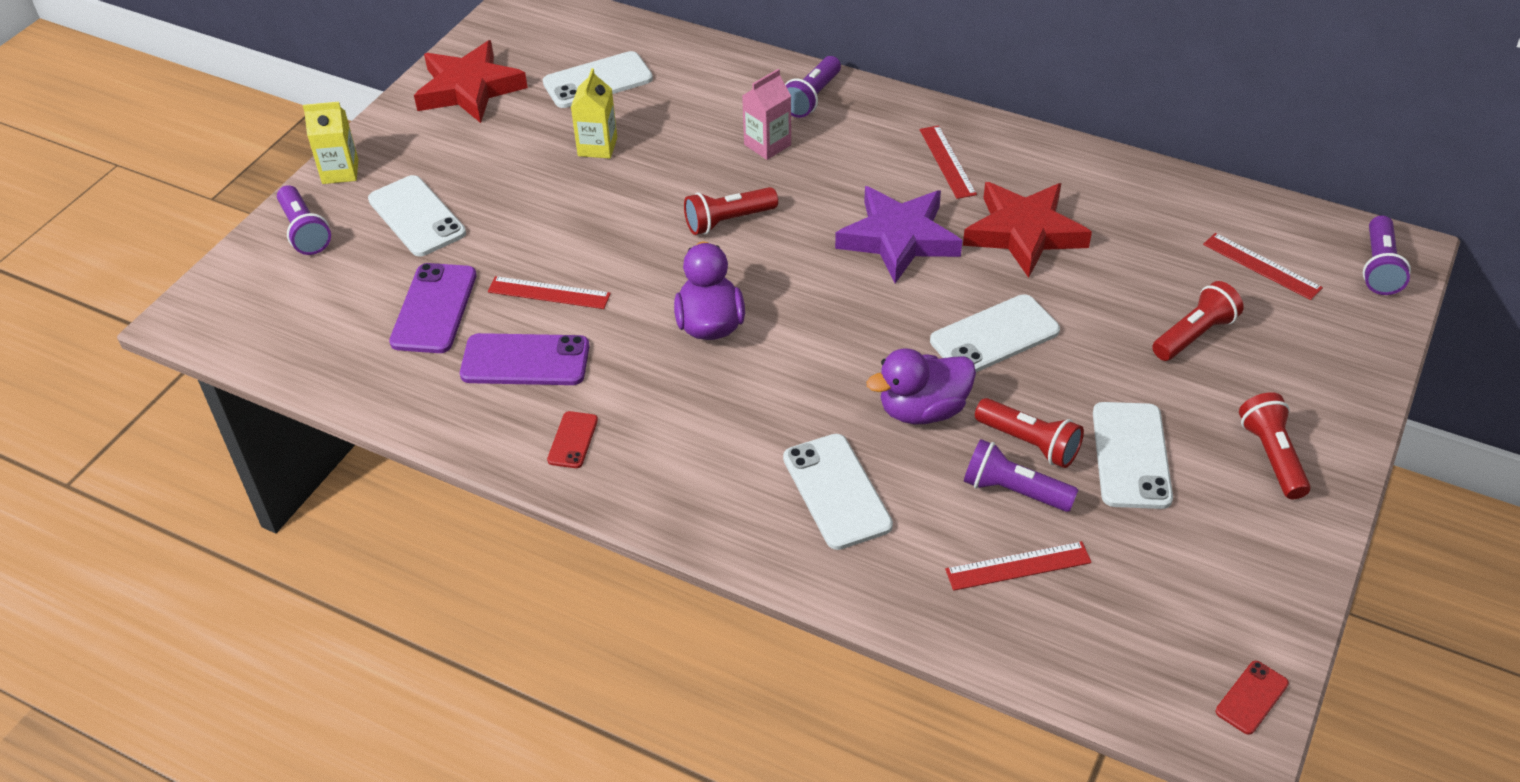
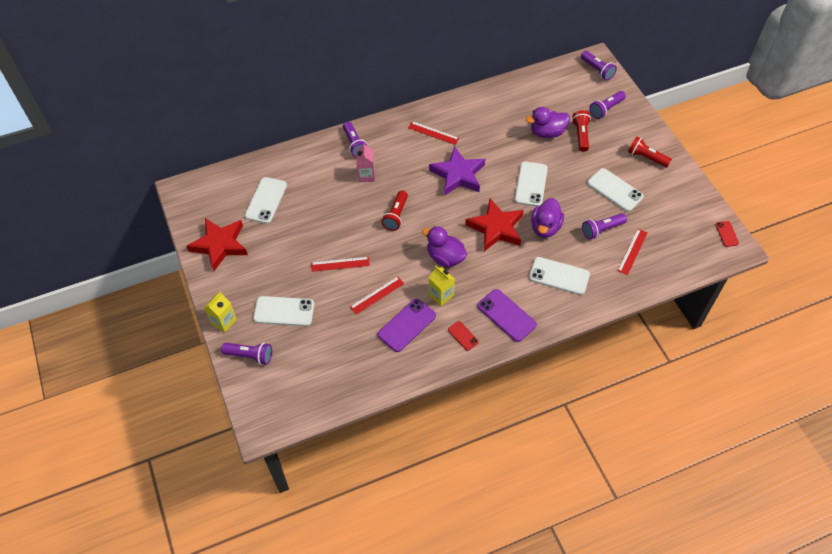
camera: 50 degrees left, 10 degrees up
purple phone [389,263,477,353] -> purple phone moved to [477,289,537,342]
yellow carton [571,68,617,159] -> yellow carton moved to [429,266,455,306]
red star [963,182,1092,278] -> red star moved to [465,199,524,251]
red flashlight [975,398,1084,468] -> none
red ruler [1203,233,1323,300] -> red ruler moved to [311,257,370,272]
none -> purple duck [526,107,570,138]
none -> purple flashlight [589,91,626,119]

